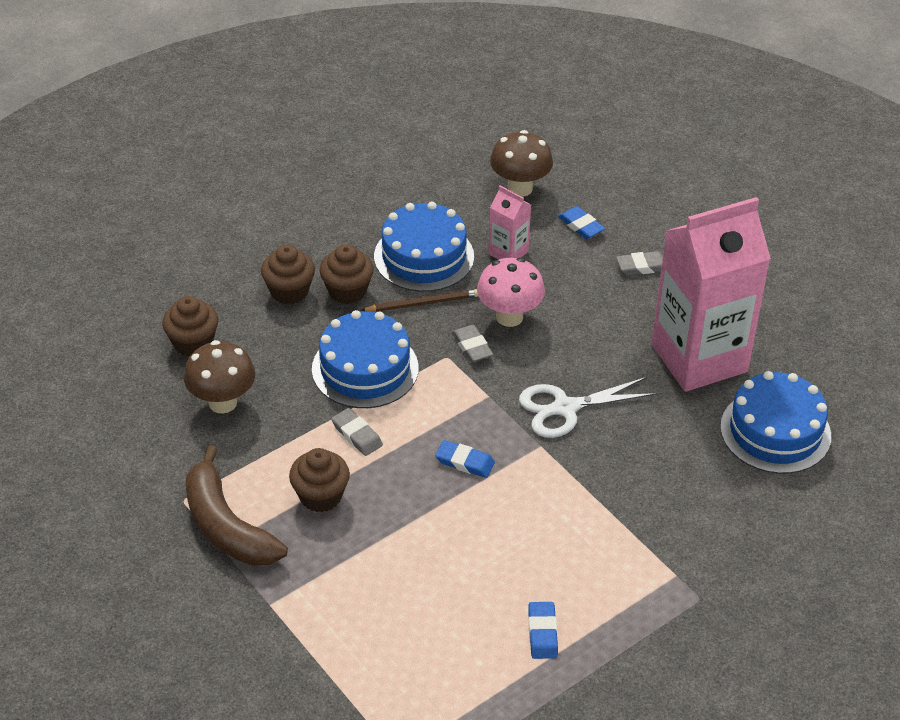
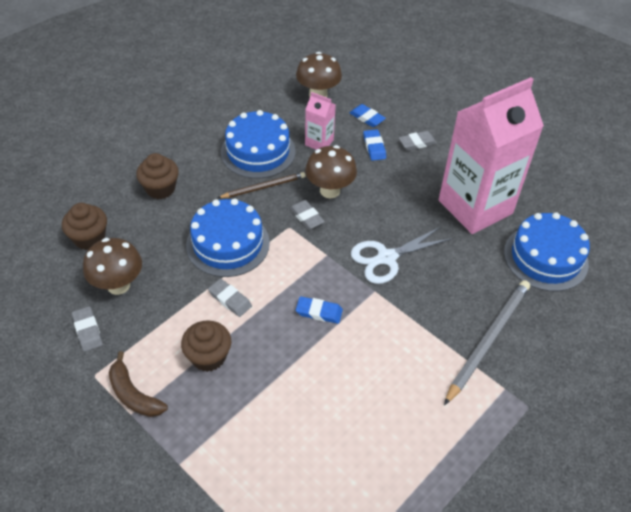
camera: 10 degrees left, 5 degrees up
brown banana [186,445,288,566] -> brown banana [109,351,168,417], size x0.63
brown cupcake [320,244,374,304] -> none
pink mushroom [477,258,545,327] -> brown mushroom [305,145,357,198]
blue eraser [528,602,558,659] -> blue eraser moved to [363,129,386,161]
none -> grey eraser [72,306,103,352]
none -> grey pencil [444,280,530,405]

